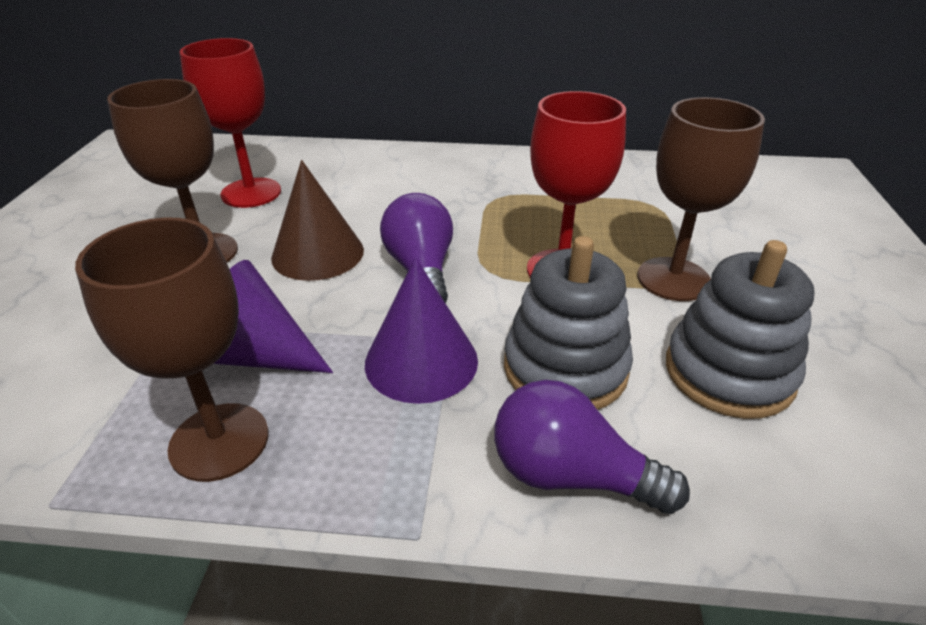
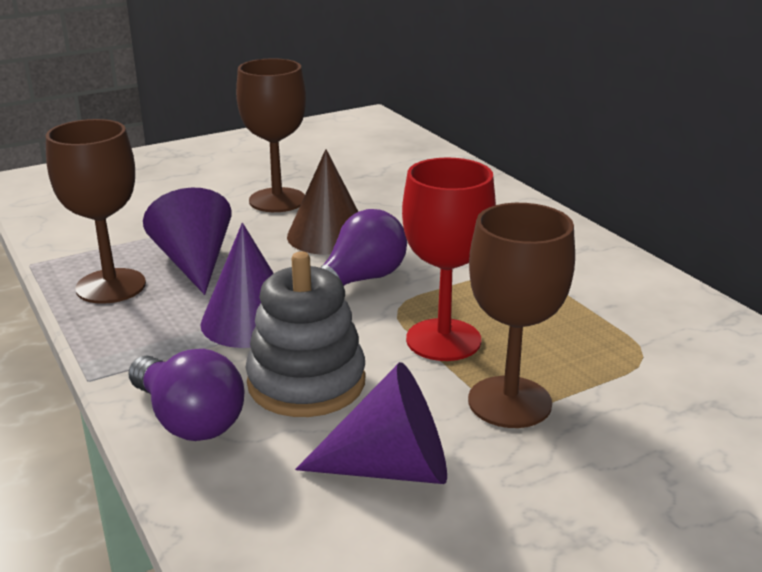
camera: 55 degrees right, 10 degrees down
red goblet [180,38,281,208] -> none
purple light bulb [494,380,690,514] -> purple light bulb turned 150 degrees clockwise [128,349,244,441]
grey stacking toy [666,240,815,419] -> purple cone [295,362,447,484]

